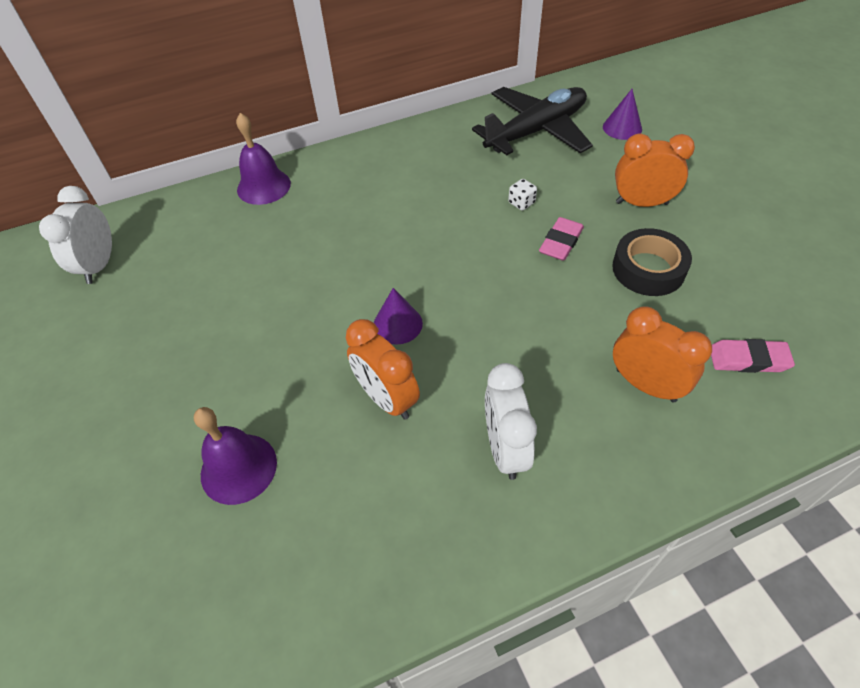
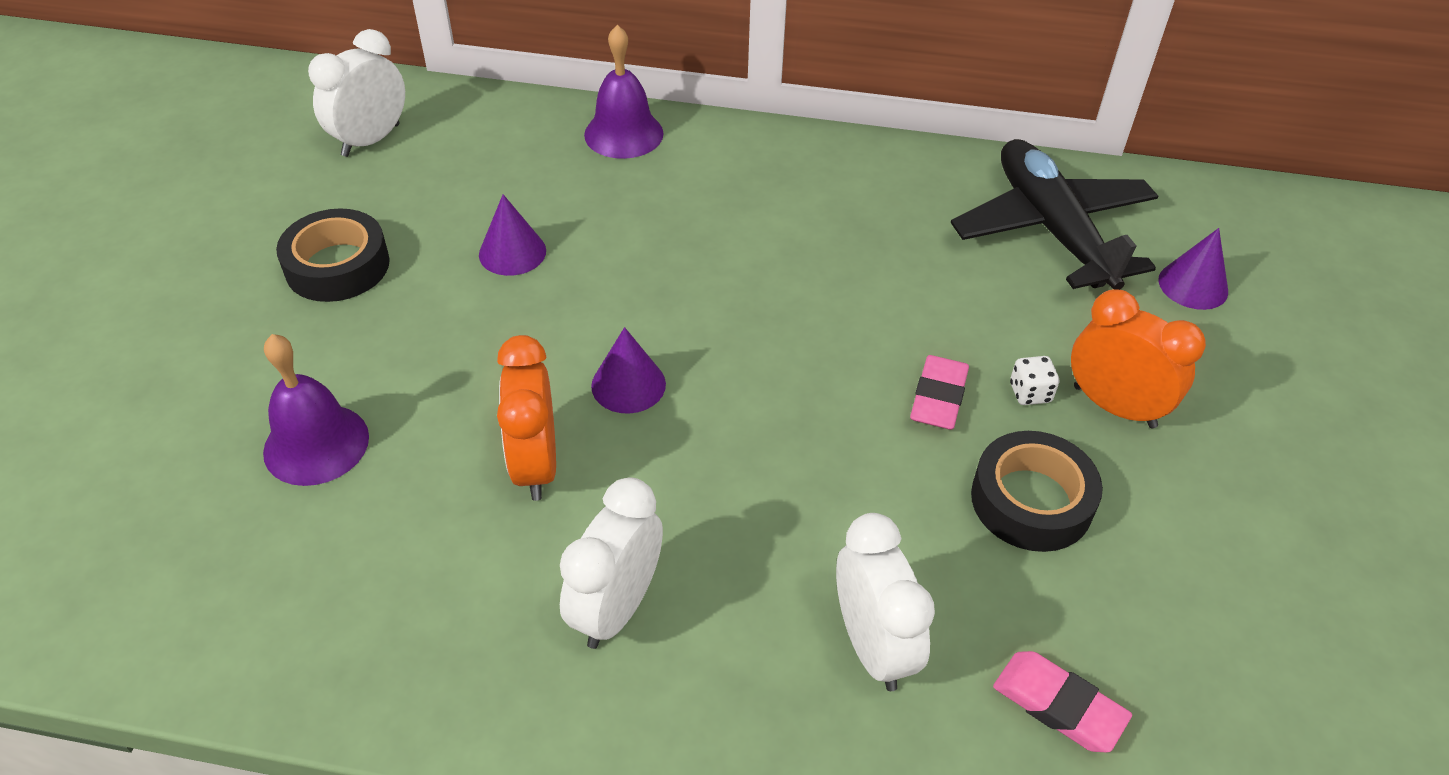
camera: 30 degrees right, 5 degrees down
black plane [472,87,593,155] -> black plane turned 105 degrees counterclockwise [951,139,1158,290]
white dice [508,179,537,211] -> white dice moved to [1010,356,1059,405]
pink eraser [539,217,584,261] -> pink eraser turned 45 degrees counterclockwise [910,355,969,430]
orange clock [613,306,712,403] -> white clock [836,513,935,691]
none -> black tape [276,208,390,302]
none -> purple cone [479,194,546,276]

